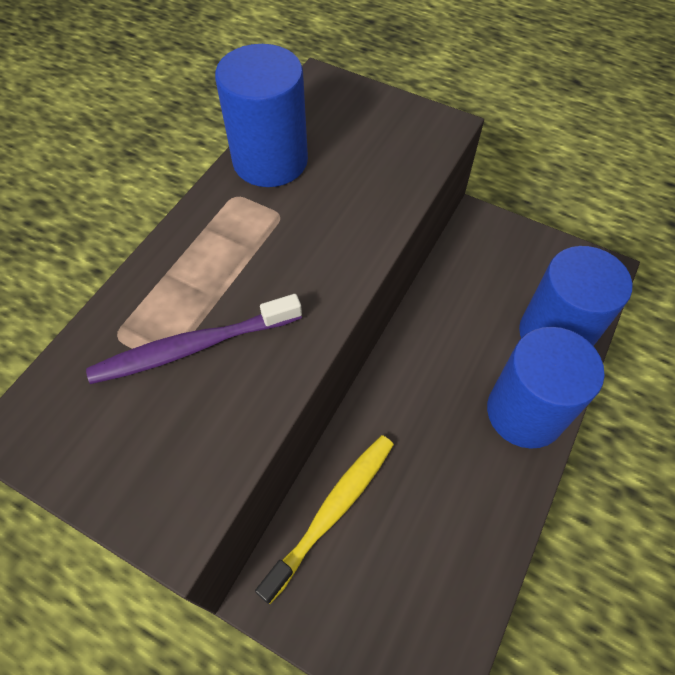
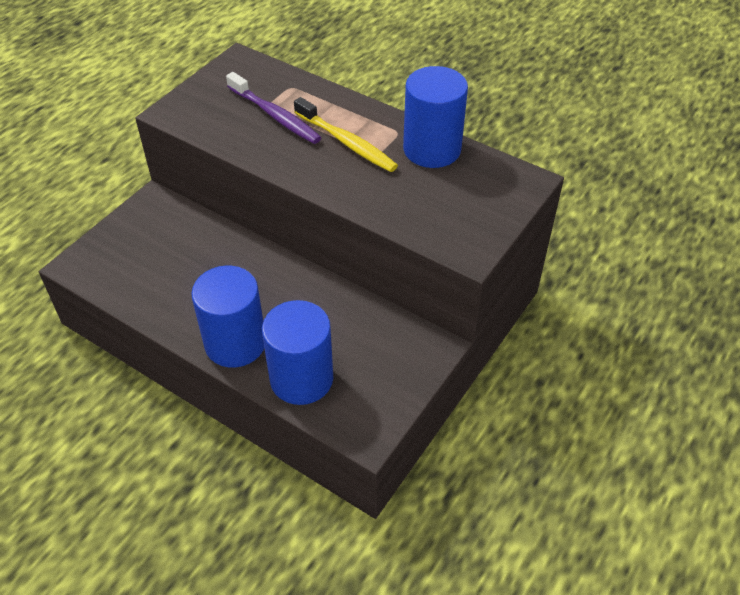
camera: 95 degrees right, 10 degrees down
purple toothbrush [86,294,302,384] -> purple toothbrush turned 150 degrees clockwise [226,72,321,144]
yellow toothbrush [255,435,394,604] -> yellow toothbrush moved to [294,97,398,172]

